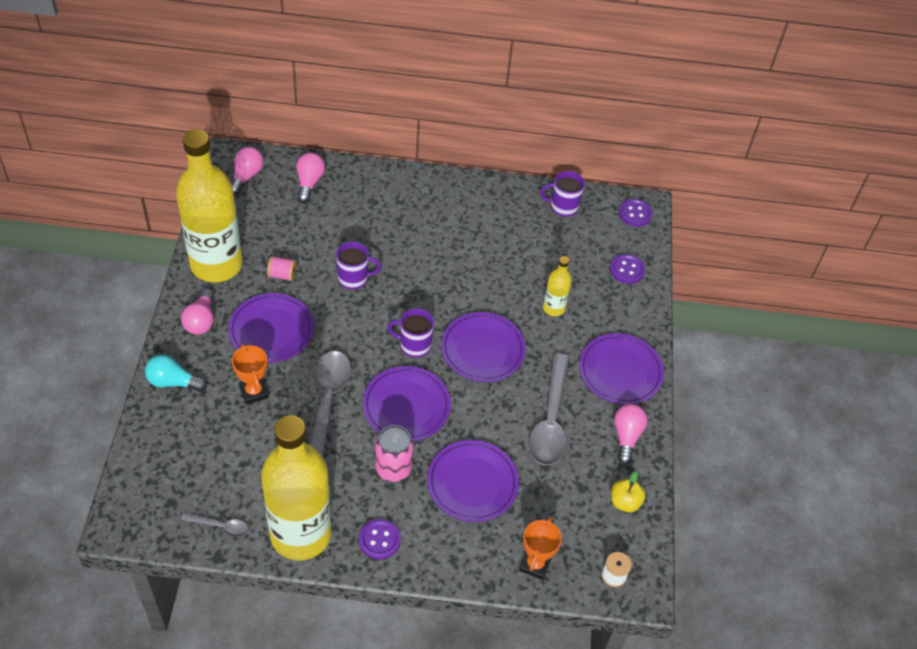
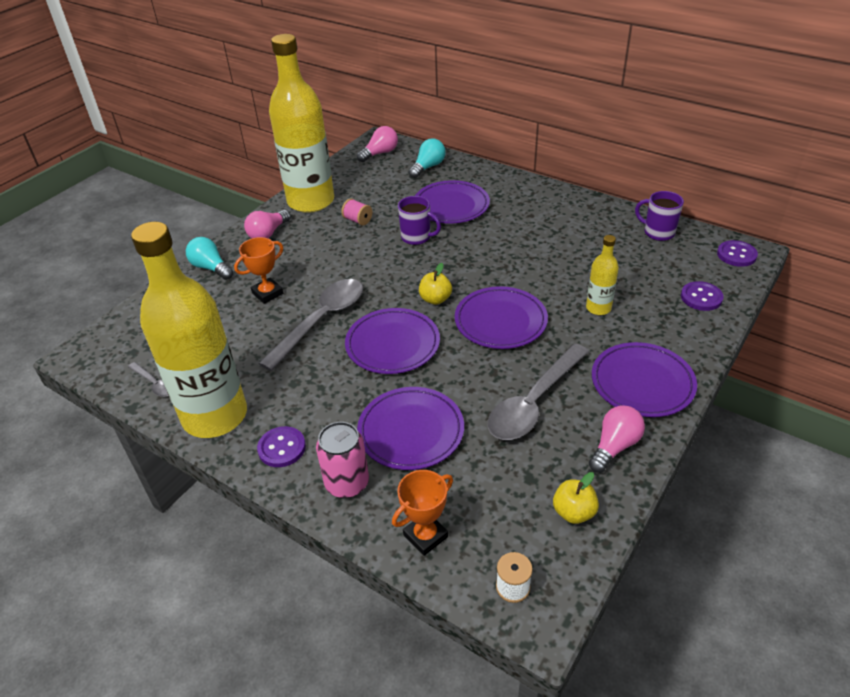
camera: 35 degrees right, 10 degrees down
purple plate [228,293,314,363] -> purple plate moved to [415,180,490,224]
orange trophy [232,344,269,405] -> orange trophy turned 45 degrees clockwise [234,237,283,304]
pink light bulb [296,153,325,203] -> turquoise light bulb [409,139,446,178]
pink can [375,425,413,482] -> pink can moved to [316,422,369,498]
purple mug [387,309,434,358] -> yellow apple [419,263,452,305]

